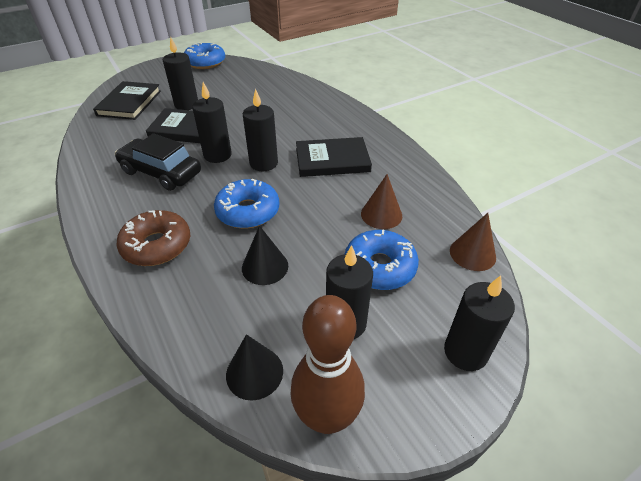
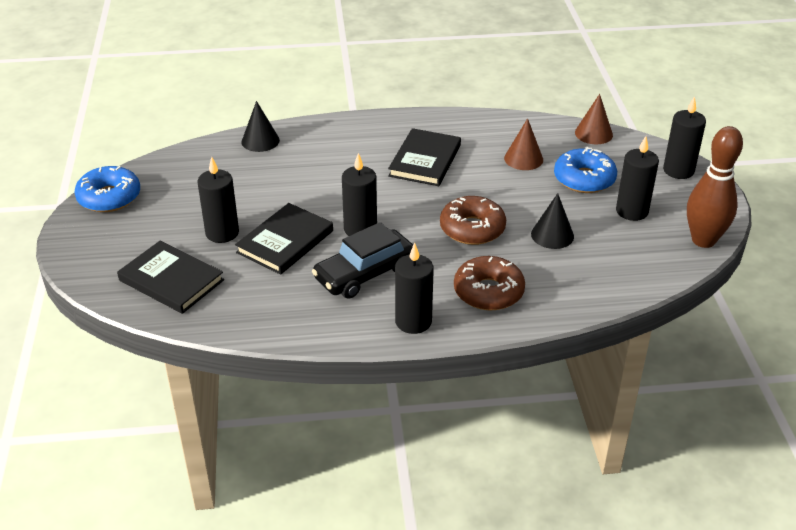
camera: 65 degrees left, 5 degrees down
blue donut [214,179,279,229] -> brown donut [440,196,506,245]
black cone [226,334,283,401] -> black cone moved to [241,101,280,152]
black candle [243,89,278,171] -> black candle moved to [395,243,434,334]

